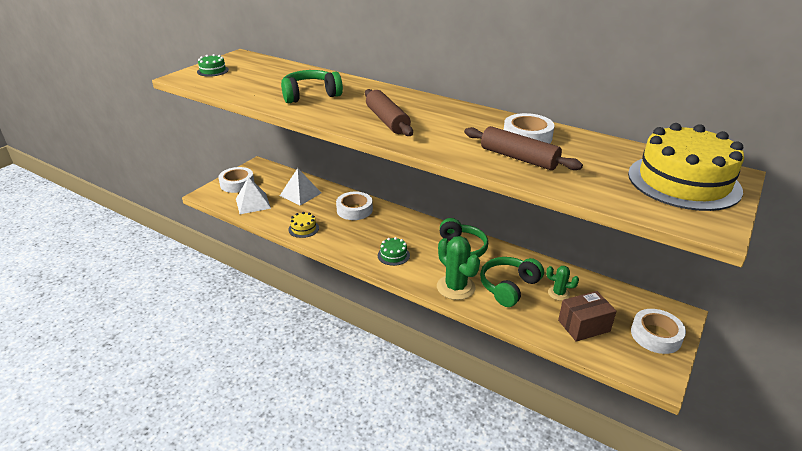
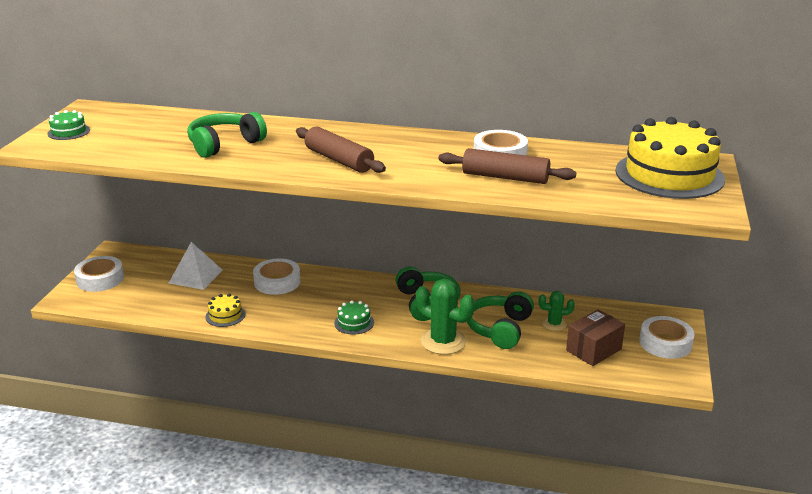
camera: 20 degrees left, 5 degrees down
white pyramid [236,177,271,214] -> none

